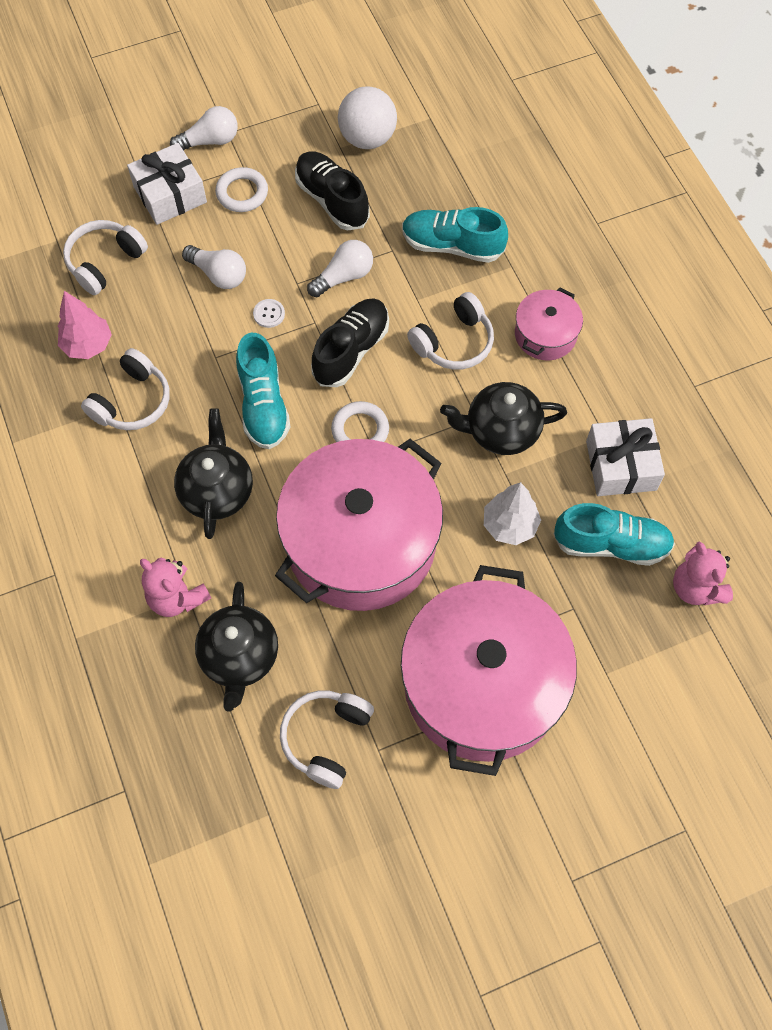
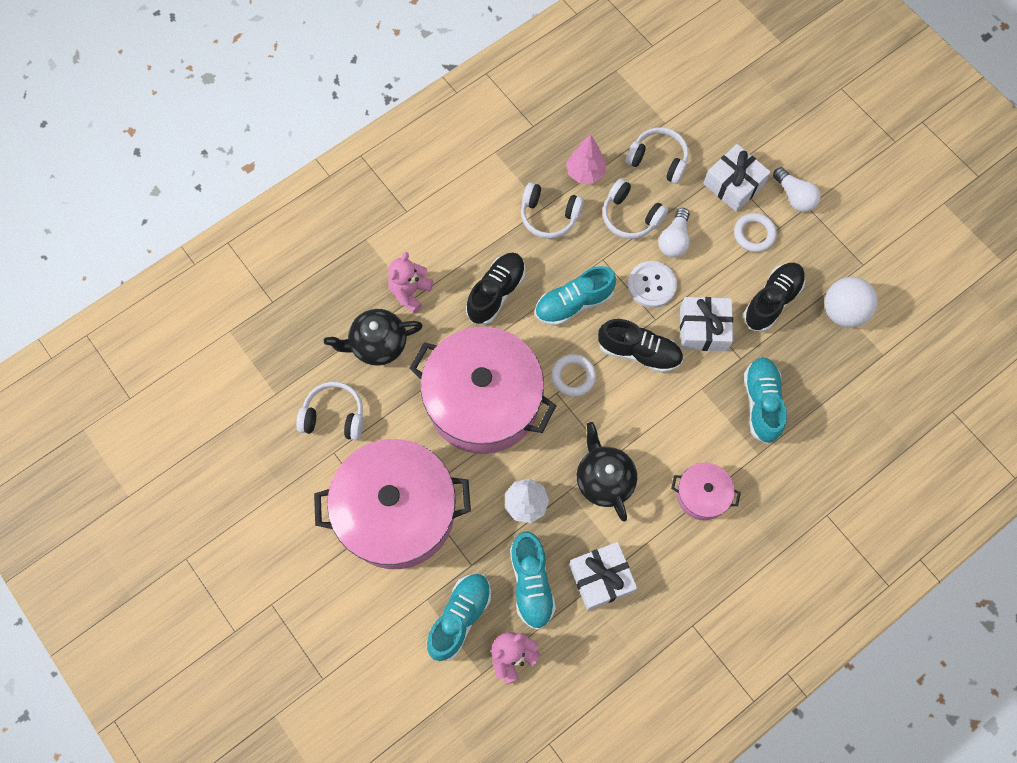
camera: 75 degrees right, 5 degrees up
black teapot [174,408,253,539] -> black shoe [466,253,526,325]
white button [253,299,285,328] -> white button [628,261,677,308], size x1.96
white light bulb [307,240,373,297] -> white gift [680,297,733,351]
white headphones [407,292,494,370] -> white headphones moved to [603,178,668,239]
none -> turquoise shoe [427,574,491,661]

